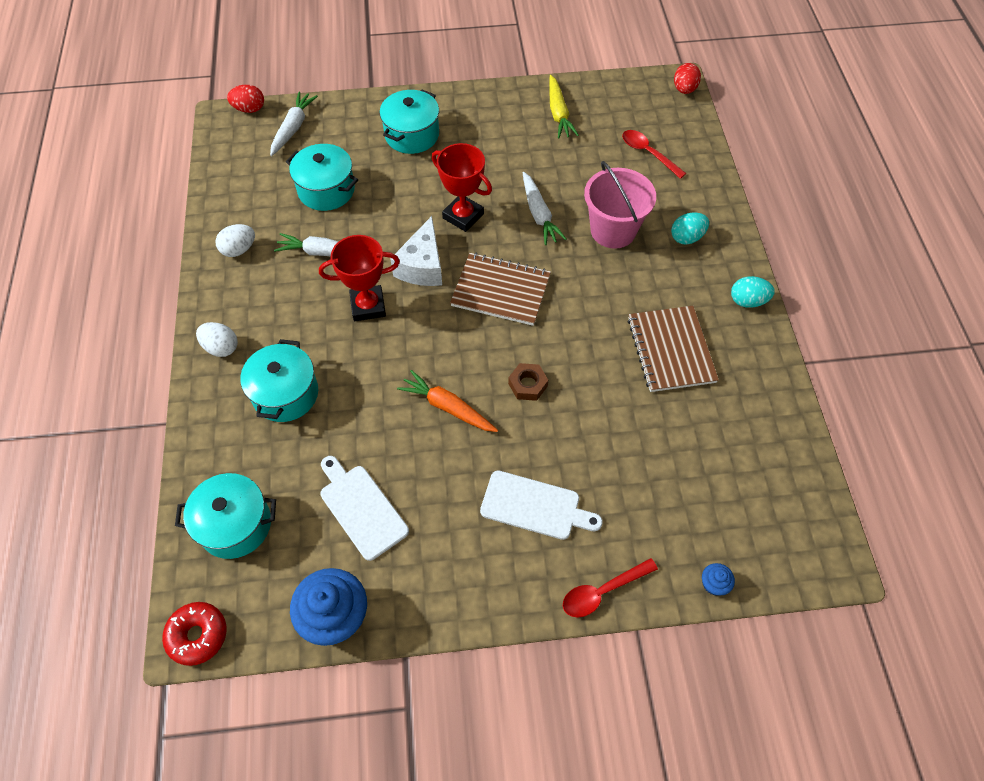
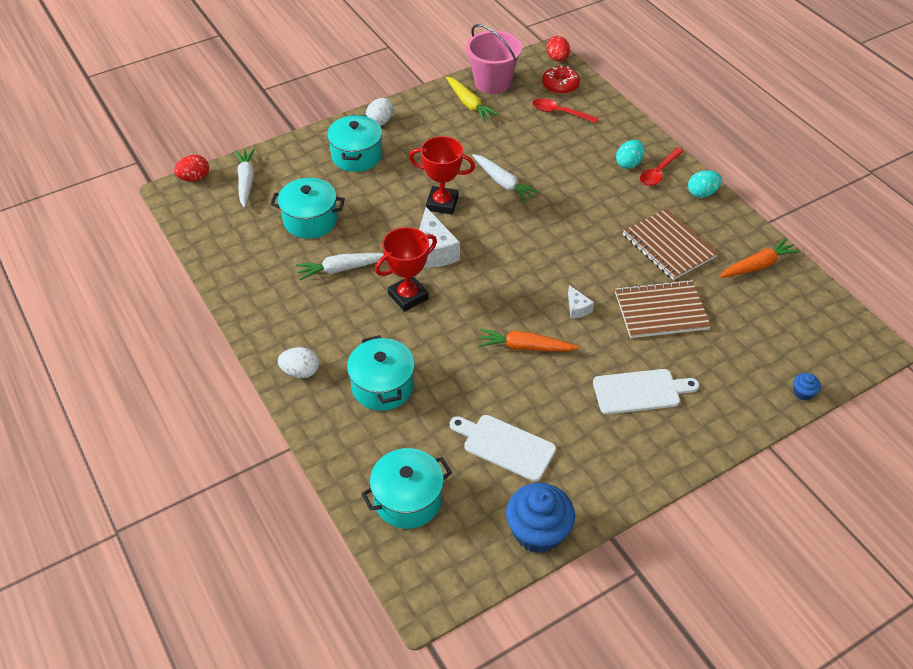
camera: 25 degrees left, 10 degrees down
red donut [162,602,227,666] -> red donut moved to [542,66,580,94]
white egg [216,224,255,257] -> white egg moved to [366,98,393,126]
brown notebook [450,253,551,326] -> brown notebook moved to [615,279,711,338]
brown nut [508,363,548,401] -> white cheese [568,285,594,319]
red spoon [563,558,658,618] -> red spoon moved to [640,148,684,186]
pink bucket [584,161,656,249] -> pink bucket moved to [466,24,522,94]
none -> orange carrot [719,238,801,278]

